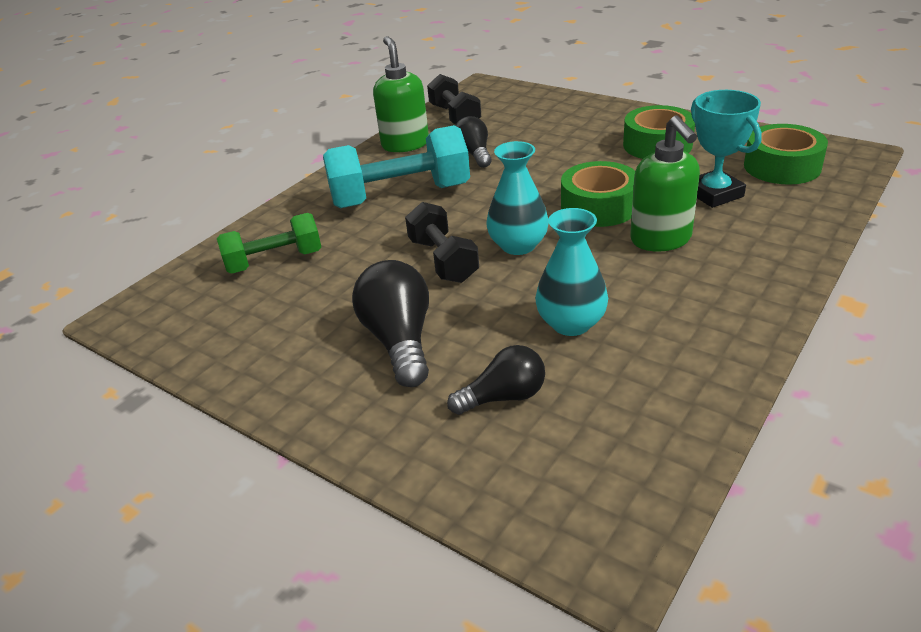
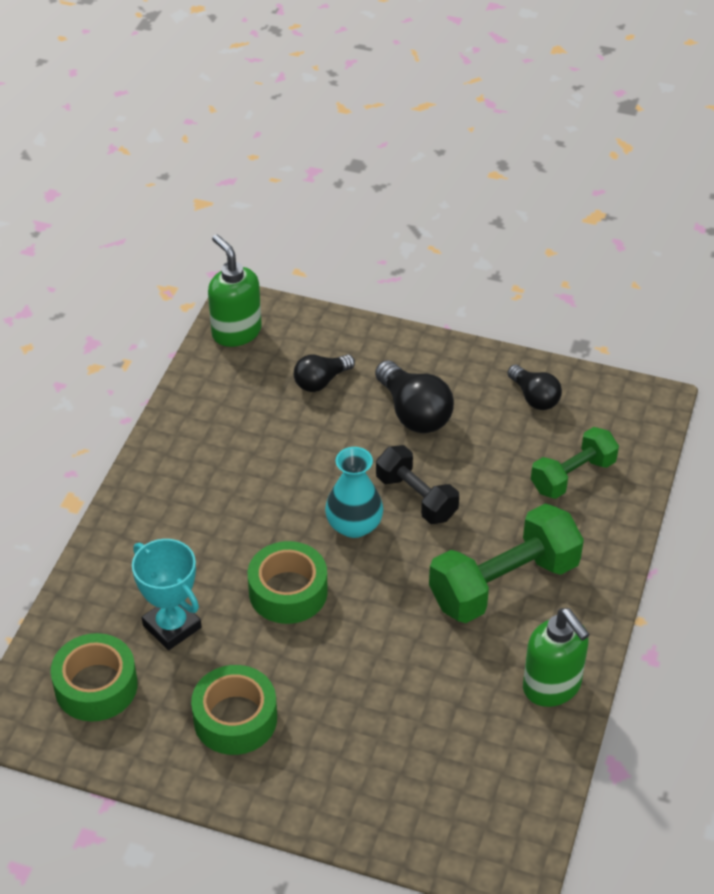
camera: 160 degrees right, 10 degrees up
turquoise dumbbell [323,125,470,208] -> green dumbbell [429,504,584,623]
black dumbbell [427,74,481,124] -> none
black light bulb [455,116,492,168] -> black light bulb moved to [507,365,562,410]
turquoise vase [535,208,608,336] -> none
green soap dispenser [630,115,700,252] -> green soap dispenser moved to [208,234,262,347]

